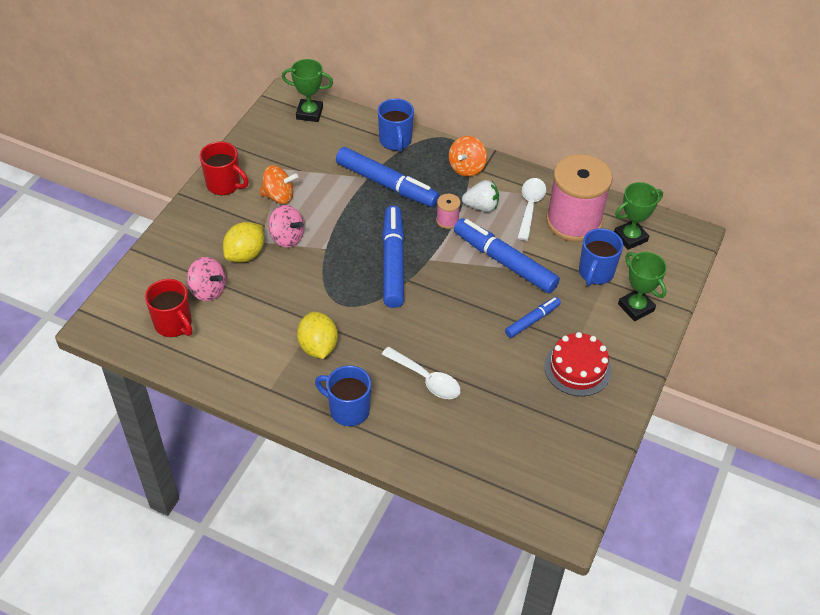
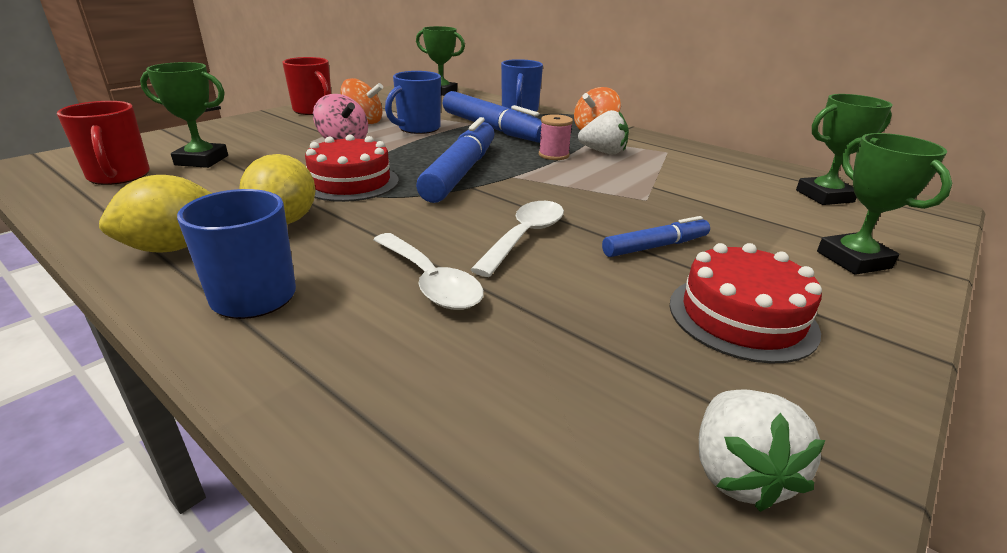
camera: 15 degrees right, 20 degrees down
pink spinning top [187,257,226,301] -> green trophy [140,62,228,168]
yellow lemon [223,222,264,263] -> yellow lemon moved to [99,175,212,253]
blue marker [454,218,560,293] -> none
white spoon [517,178,546,241] -> white spoon moved to [470,201,564,277]
pink spool [546,154,612,242] -> none
blue mug [579,228,623,286] -> blue mug moved to [385,71,441,134]
none -> red cake [305,134,399,202]
none -> white strawberry [699,389,825,512]

